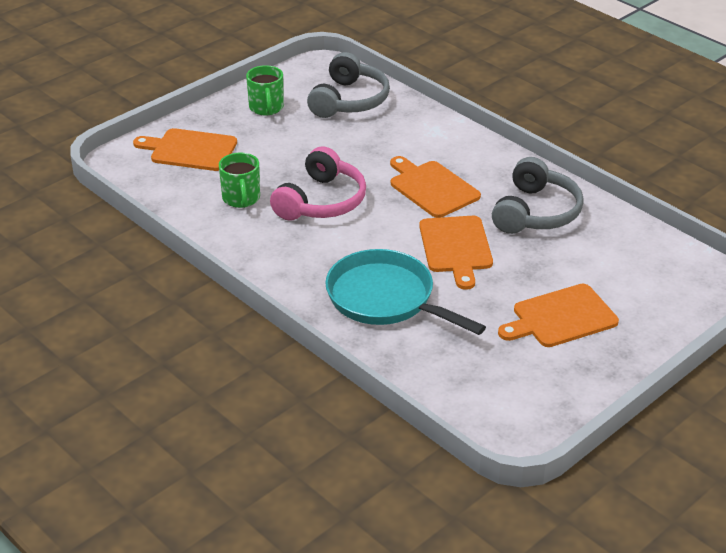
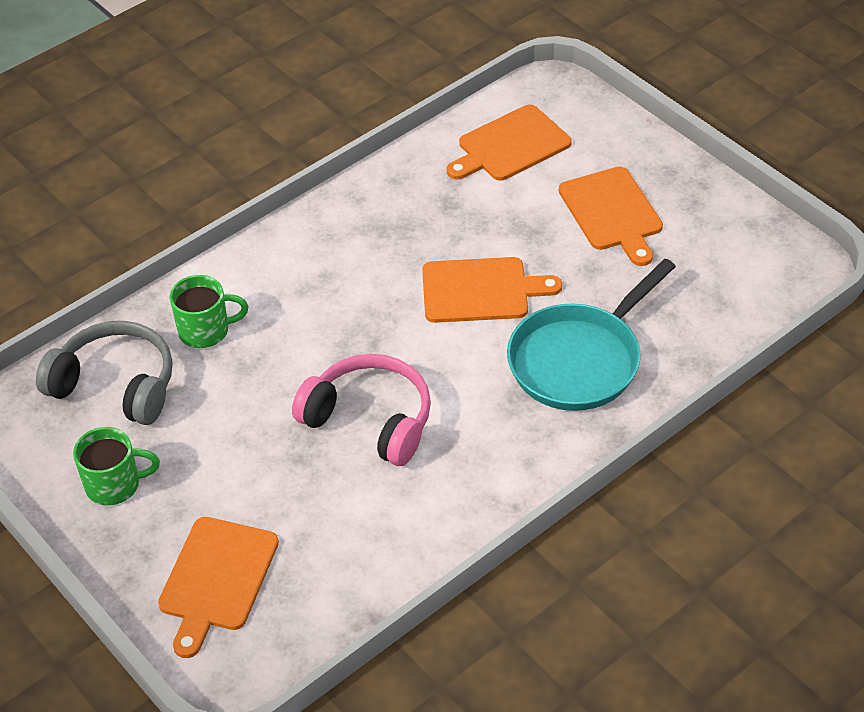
camera: 85 degrees left, 10 degrees up
green mug [219,152,260,208] -> green mug moved to [169,275,248,348]
orange cutting board [390,156,481,218] -> orange cutting board moved to [447,105,572,181]
grey headphones [492,157,584,234] -> none

